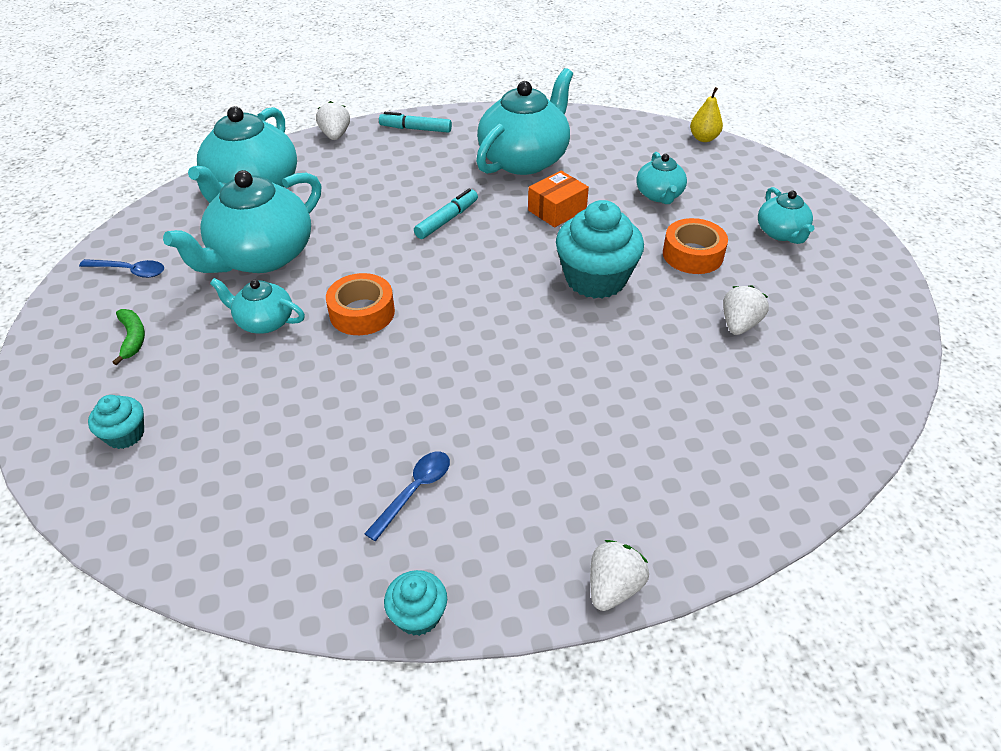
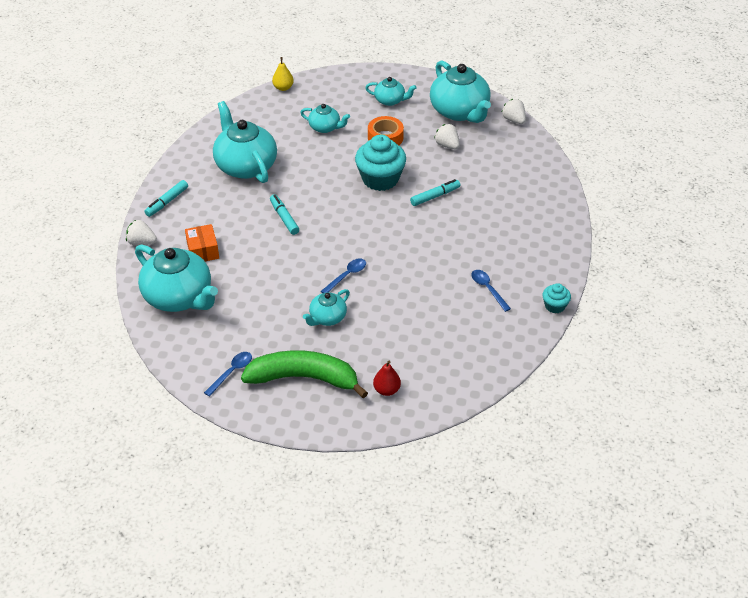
camera: 65 degrees left, 0 degrees up
turquoise cupcake [88,395,144,449] -> red pear [373,361,401,396]
green banana [112,309,145,365] -> green banana [241,350,368,398], size x2.47
turquoise teapot [163,170,322,273] -> turquoise teapot moved to [430,60,491,123]
orange tape [326,273,395,335] -> blue spoon [321,258,366,293]
orange box [528,171,589,227] -> orange box moved to [185,224,219,261]
white strawberry [590,540,649,611] -> white strawberry moved to [501,99,526,124]
none -> turquoise marker [410,179,461,206]

